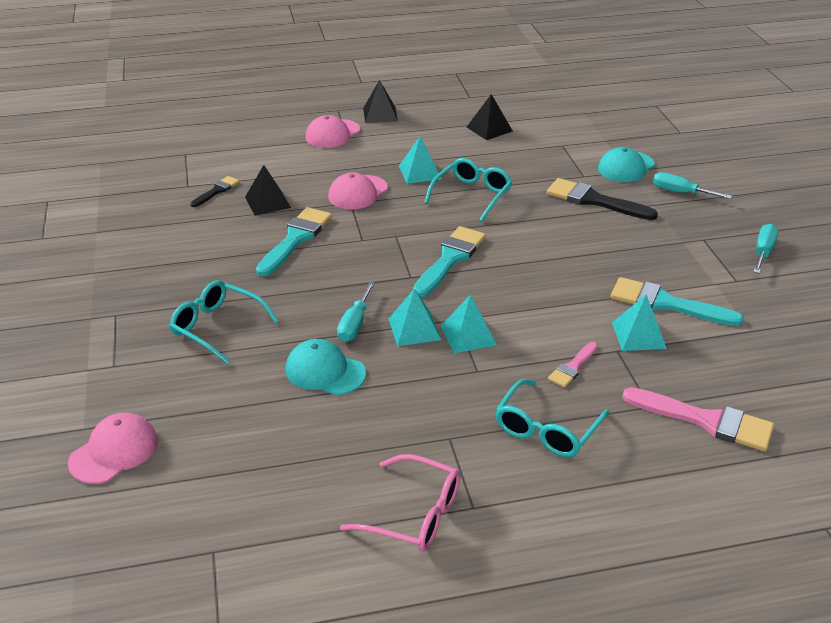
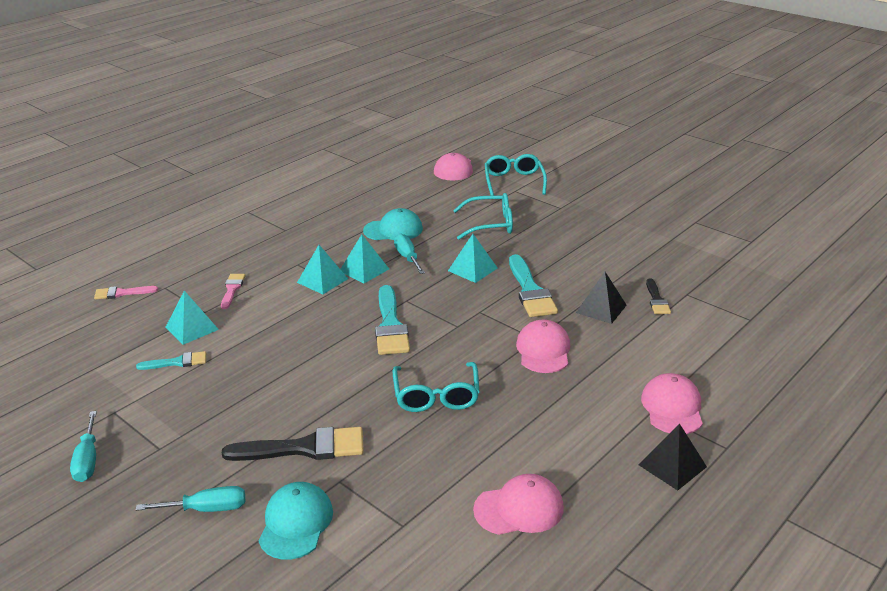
camera: 145 degrees right, 5 degrees down
pink glasses [340,454,460,552] -> none
turquoise pyramid [399,136,441,184] -> turquoise pyramid moved to [448,234,498,283]
black pyramid [467,94,513,140] -> pink cap [473,474,564,535]
turquoise glasses [495,379,609,457] -> turquoise glasses moved to [485,154,547,196]
turquoise brush [611,277,744,326] -> turquoise brush [136,351,206,370], size x0.55
pink brush [622,387,774,451] -> pink brush [94,286,158,300], size x0.55

